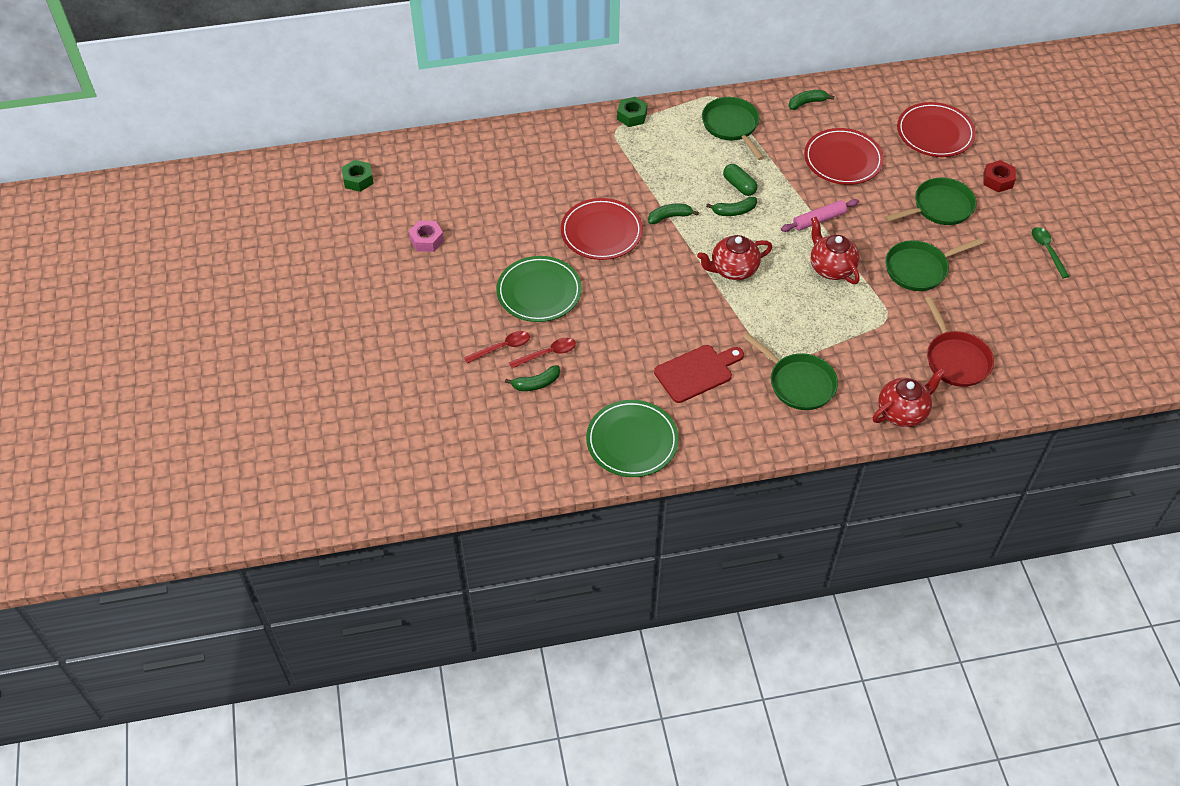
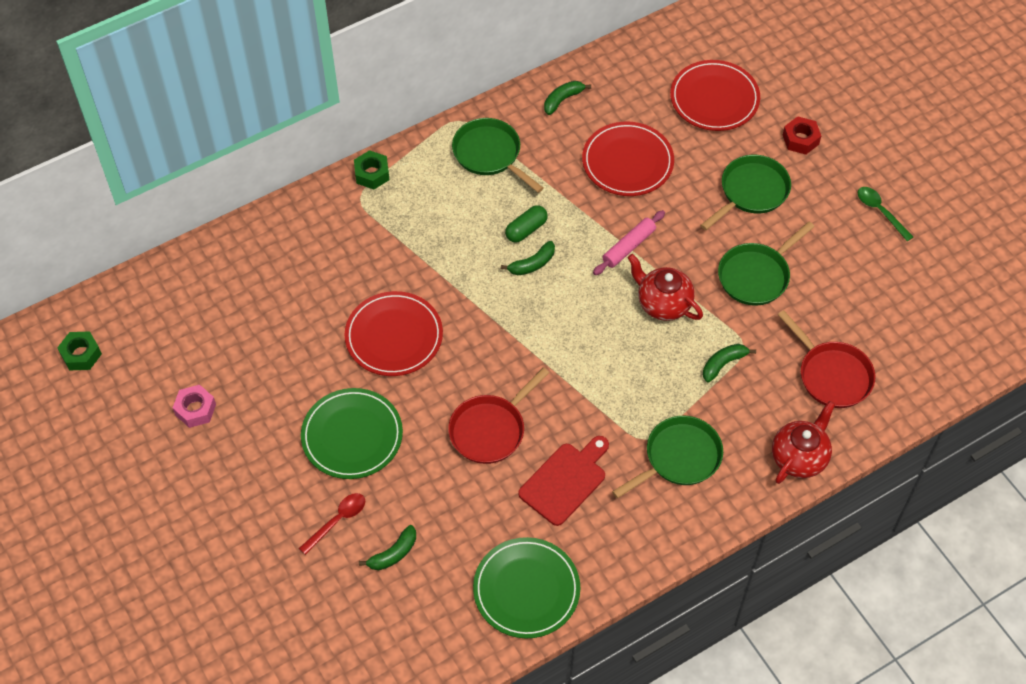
camera: 20 degrees left, 5 degrees up
red spoon [509,338,576,368] -> none
green banana [648,204,699,224] -> green banana moved to [703,344,756,382]
red teapot [697,235,772,280] -> none
green capsule [723,164,757,196] -> green capsule turned 75 degrees counterclockwise [505,205,548,243]
green pan [743,333,838,410] -> green pan turned 60 degrees counterclockwise [612,416,723,498]
none -> red pan [448,367,549,464]

